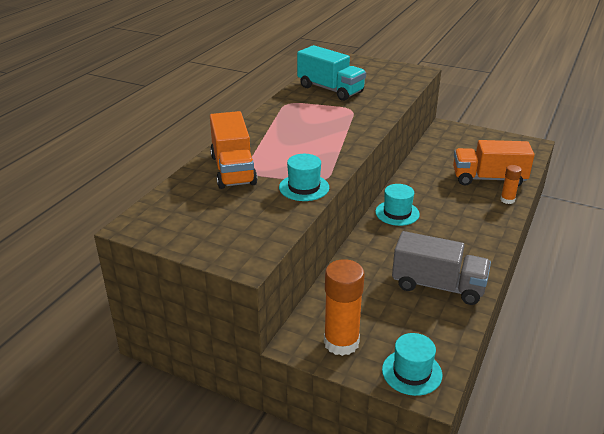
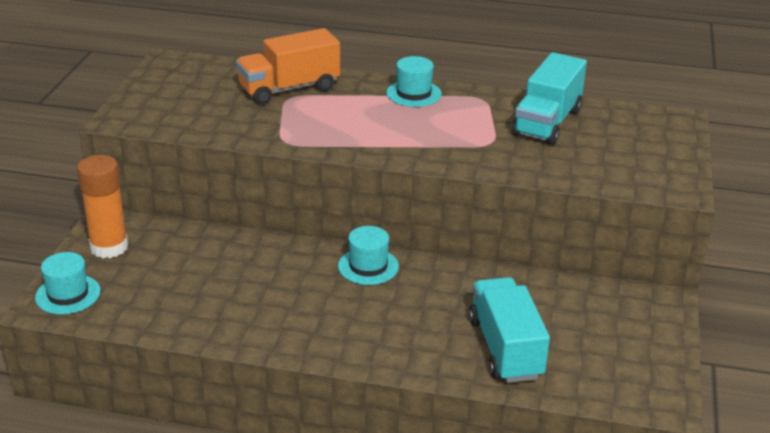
camera: 75 degrees right, 0 degrees up
turquoise hat [279,154,329,201] -> turquoise hat moved to [386,56,442,107]
grey truck [392,231,491,305] -> none
orange truck [453,140,535,186] -> turquoise truck [469,277,550,383]
orange glue stick [500,165,522,204] -> none

